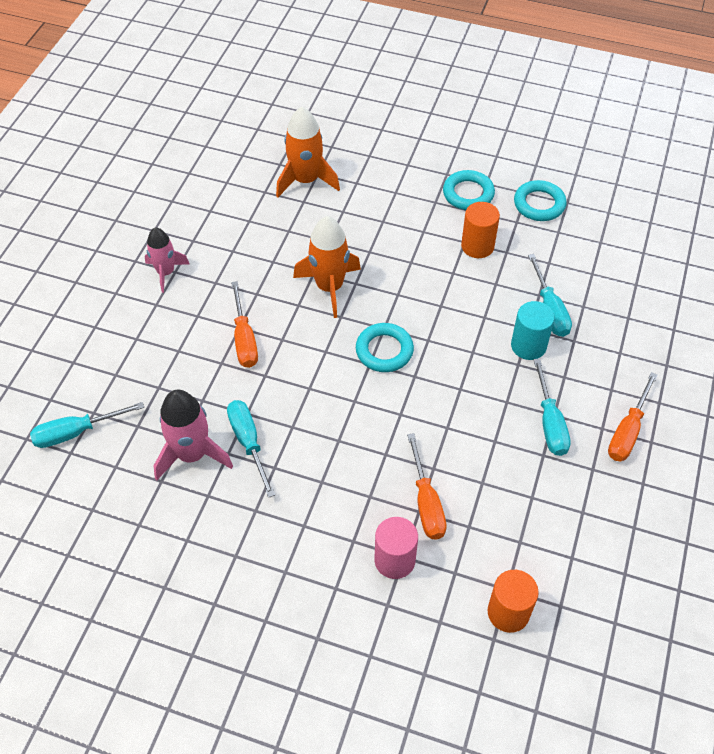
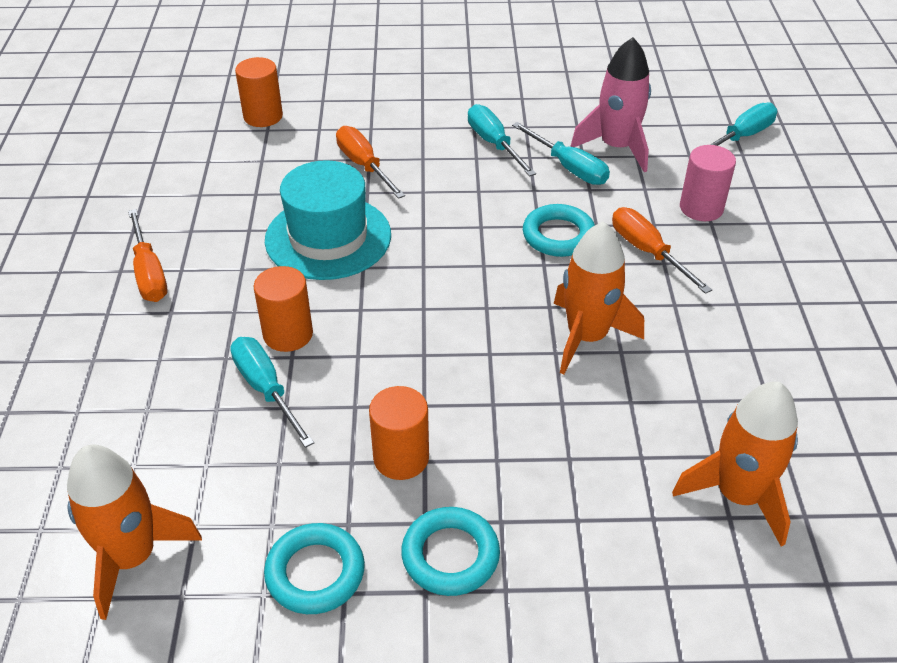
camera: 160 degrees right, 10 degrees down
pink rocket [145,227,189,293] -> none
turquoise ring [356,323,414,372] -> turquoise ring moved to [523,204,595,257]
pink cylinder [374,517,418,579] -> pink cylinder moved to [680,145,736,221]
turquoise cylinder [511,301,555,360] -> orange cylinder [254,266,313,352]
turquoise screwdriver [534,359,571,456] -> turquoise screwdriver moved to [468,104,536,176]
orange screwdriver [608,372,657,461] -> orange screwdriver turned 150 degrees clockwise [128,209,167,302]
none -> orange rocket [67,445,202,620]
none -> turquoise hat [265,160,391,280]

